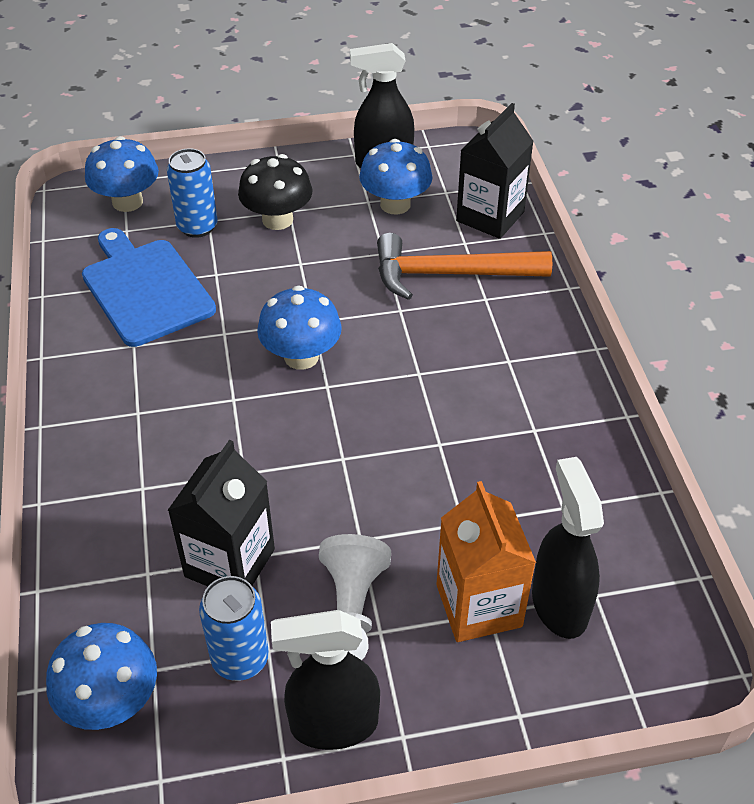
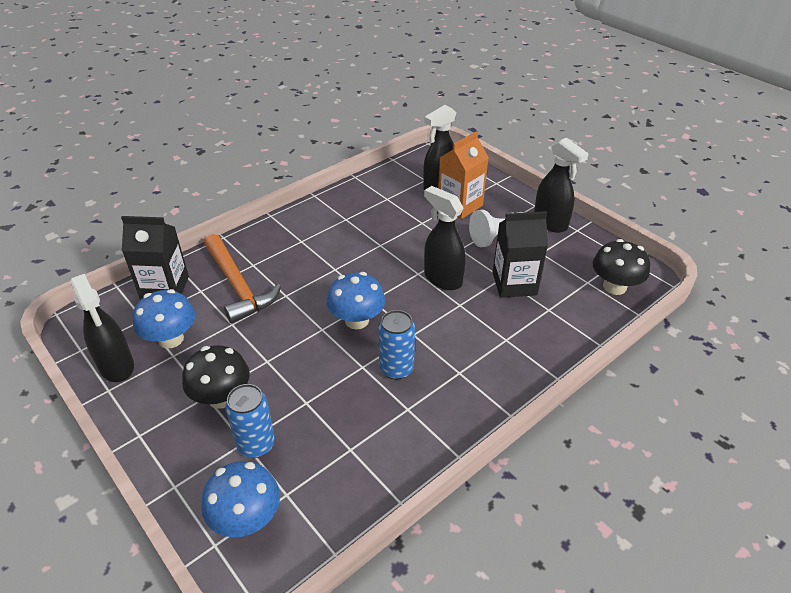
camera: 120 degrees left, 5 degrees down
blue mushroom [46,623,157,730] -> black mushroom [593,239,650,295]
blue cutting board [82,228,216,347] -> none
blue can [199,576,269,681] -> blue can moved to [378,310,415,380]
none -> black spray bottle [424,186,466,290]

